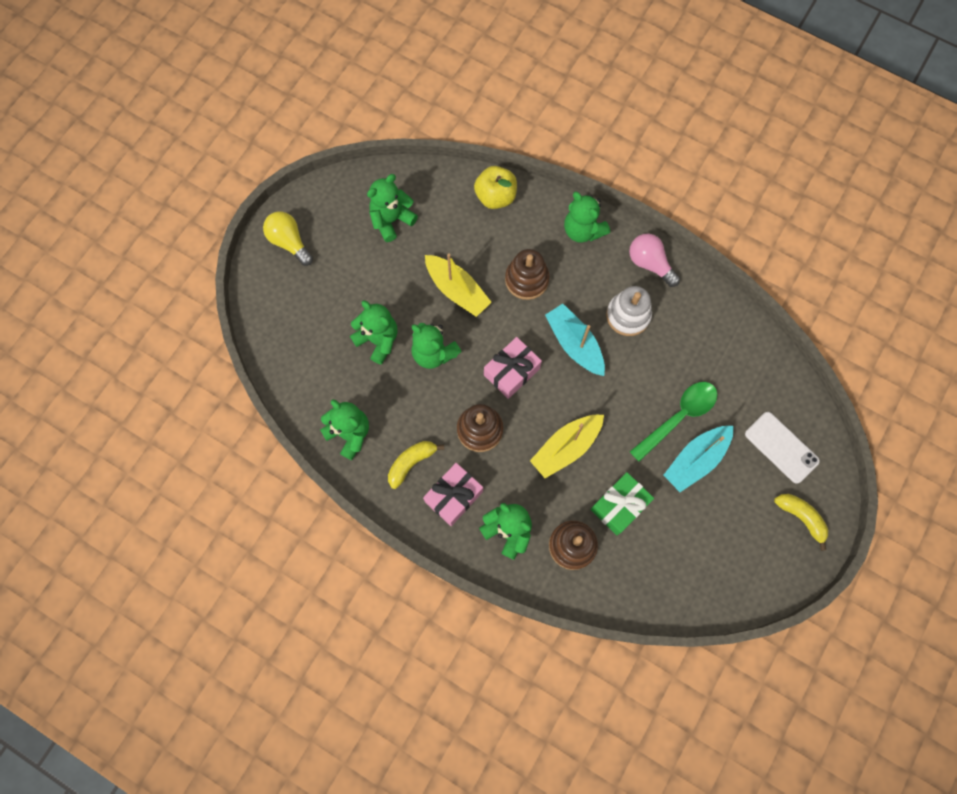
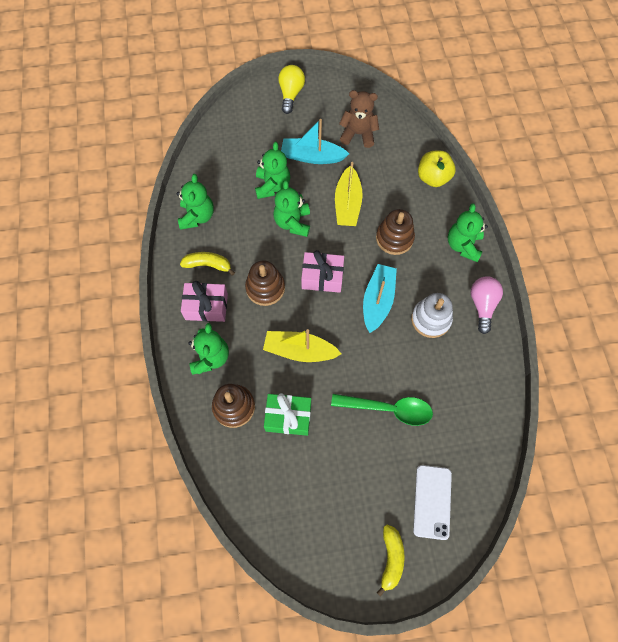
camera: 50 degrees right, 5 degrees down
green teddy bear [367,174,418,242] -> brown teddy bear [339,90,379,148]
turquoise boat [663,426,734,492] -> turquoise boat moved to [281,119,349,164]

